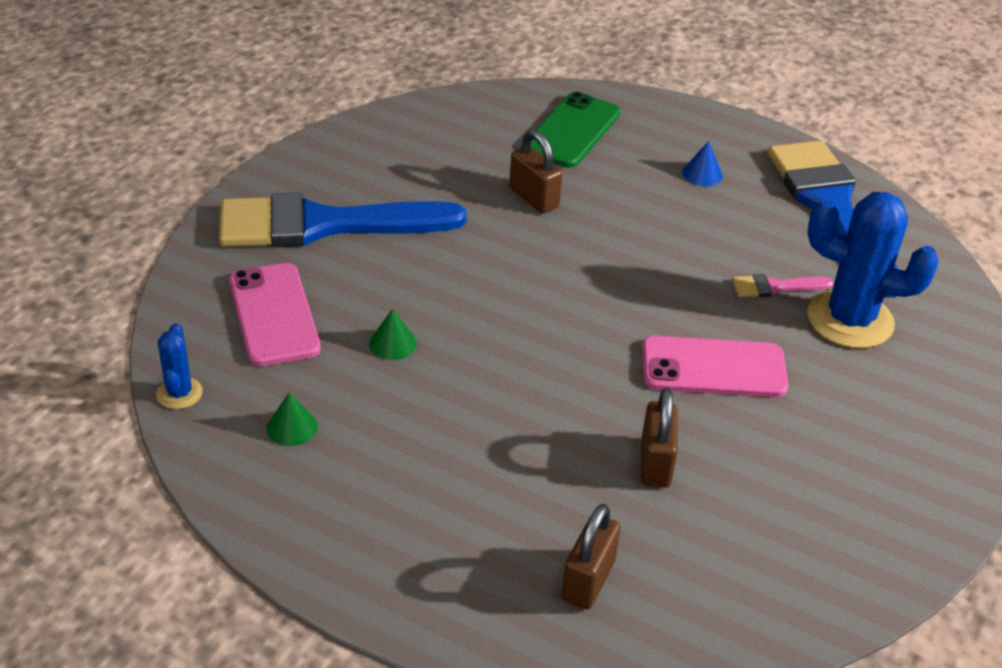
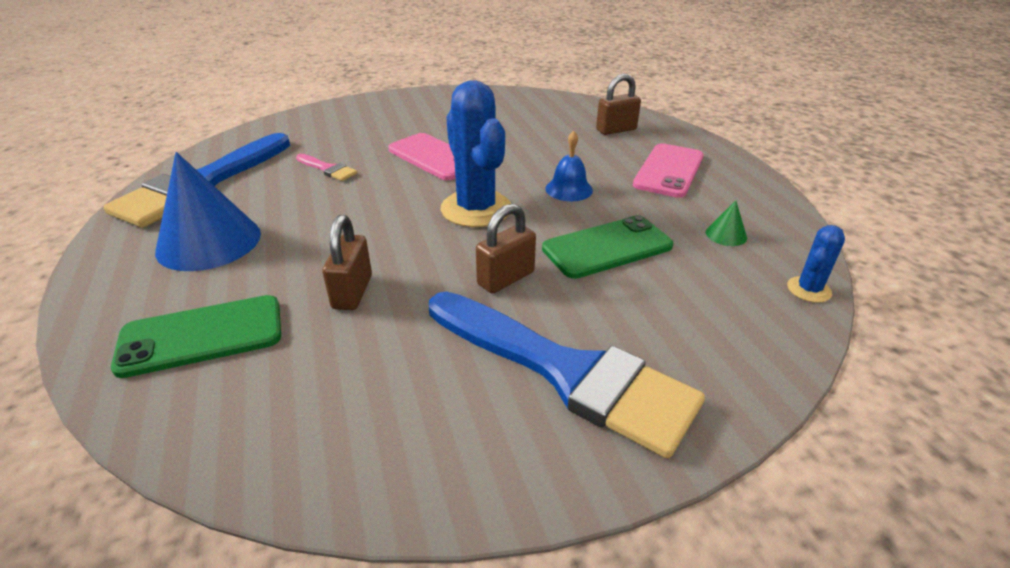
camera: 135 degrees left, 5 degrees down
pink phone [229,263,321,367] -> pink phone moved to [633,143,704,198]
green cone [369,309,417,360] -> green phone [542,215,673,279]
brown padlock [641,388,678,488] -> brown padlock moved to [476,204,536,294]
blue cone [682,141,723,186] -> blue cone [155,152,261,271], size x2.40
blue cactus [807,192,939,348] -> blue cactus moved to [441,80,512,227]
none -> blue bell [545,131,593,201]

